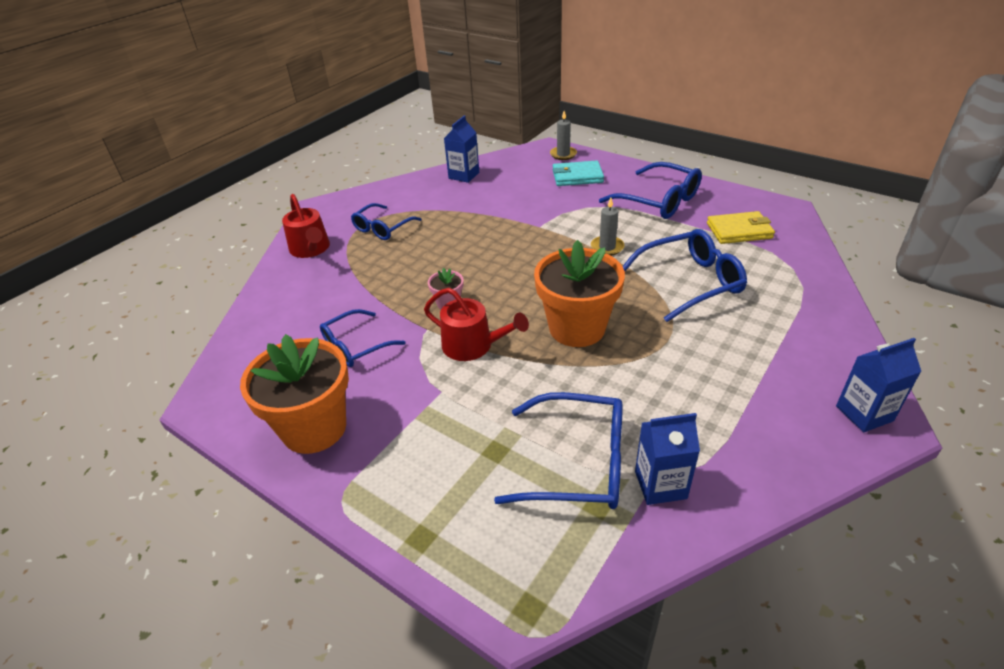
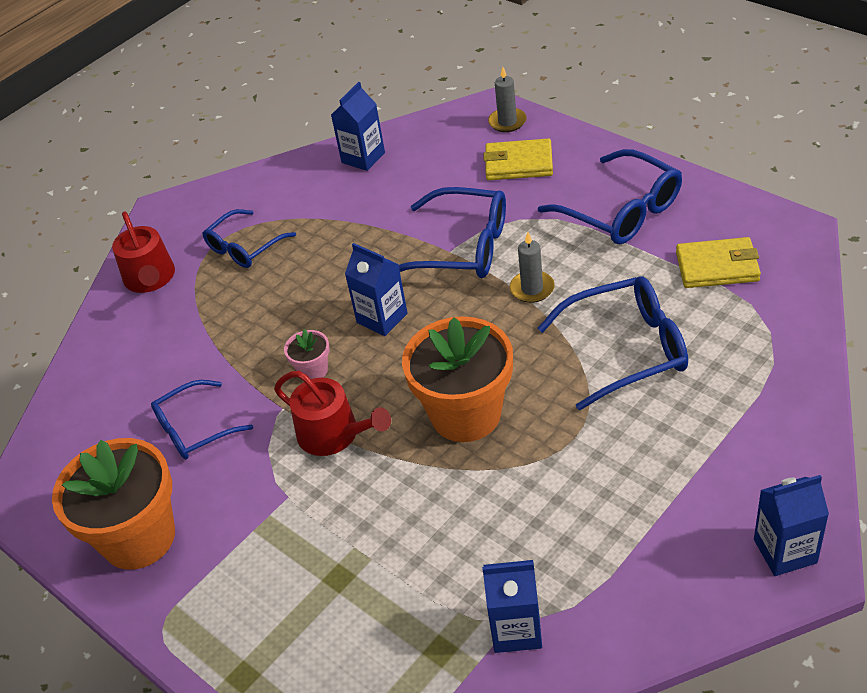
camera: 10 degrees right, 5 degrees up
blue glasses [494,392,623,509] -> blue glasses moved to [399,187,506,278]
turquoise wallet [553,161,604,186] -> yellow wallet [483,138,553,180]
none -> blue carton [345,243,408,336]

